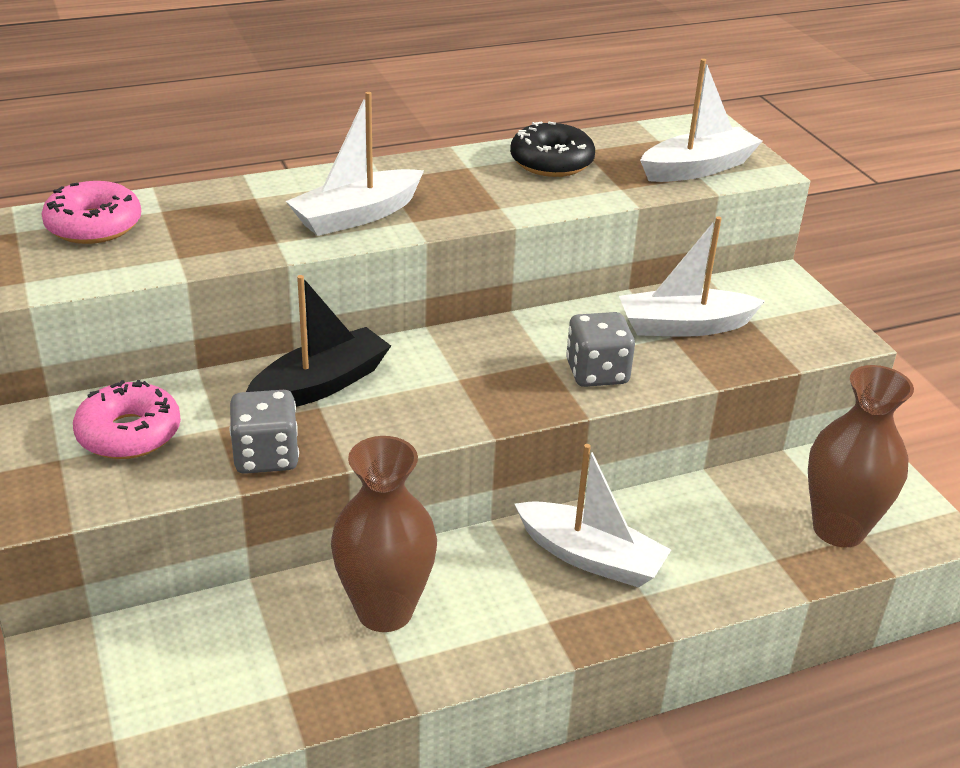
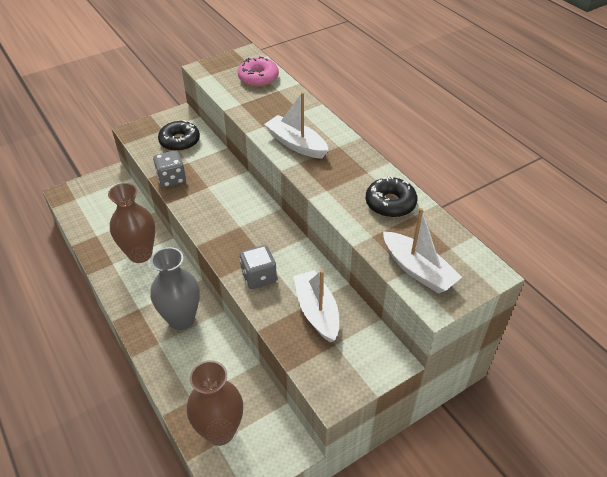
camera: 80 degrees right, 10 degrees up
pink donut [73,380,181,459] -> black donut [158,120,200,151]
black boat [246,275,391,407] -> none
white boat [515,444,671,588] -> grey vase [150,247,200,330]

